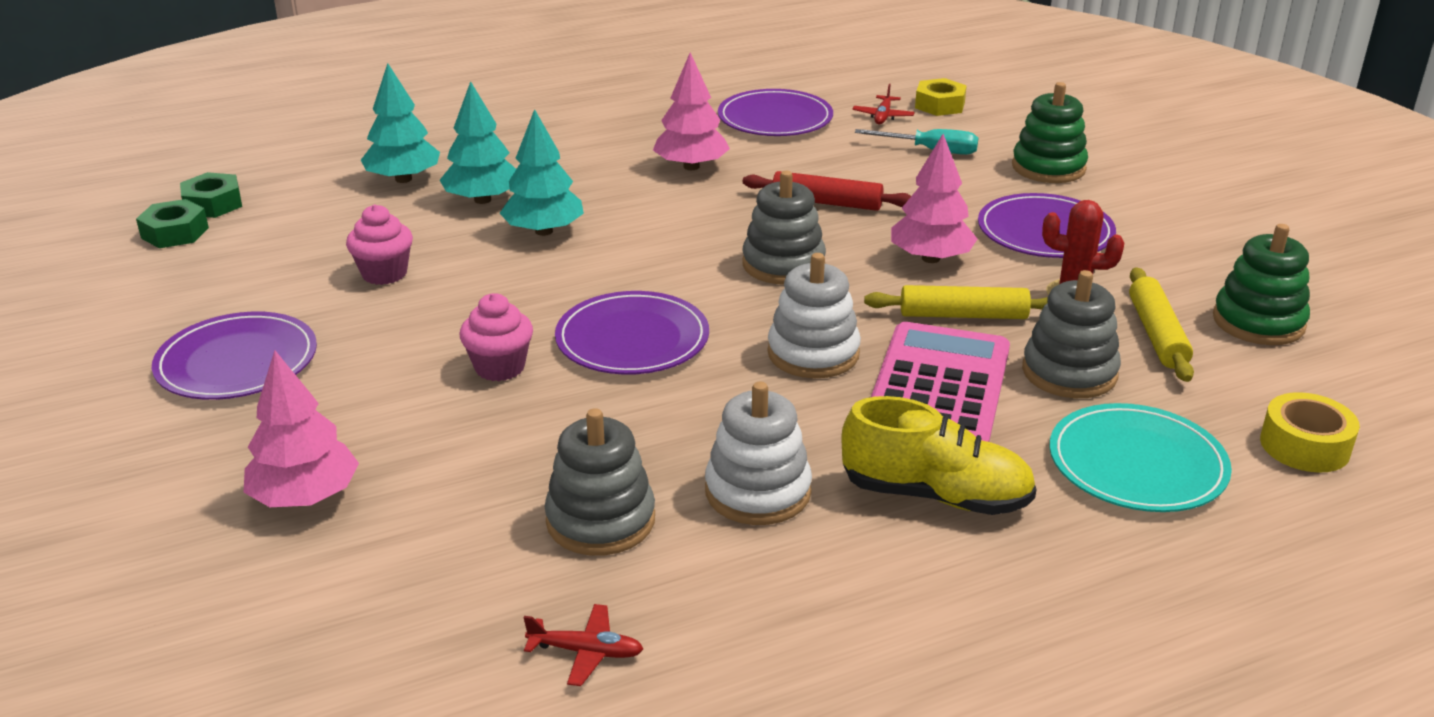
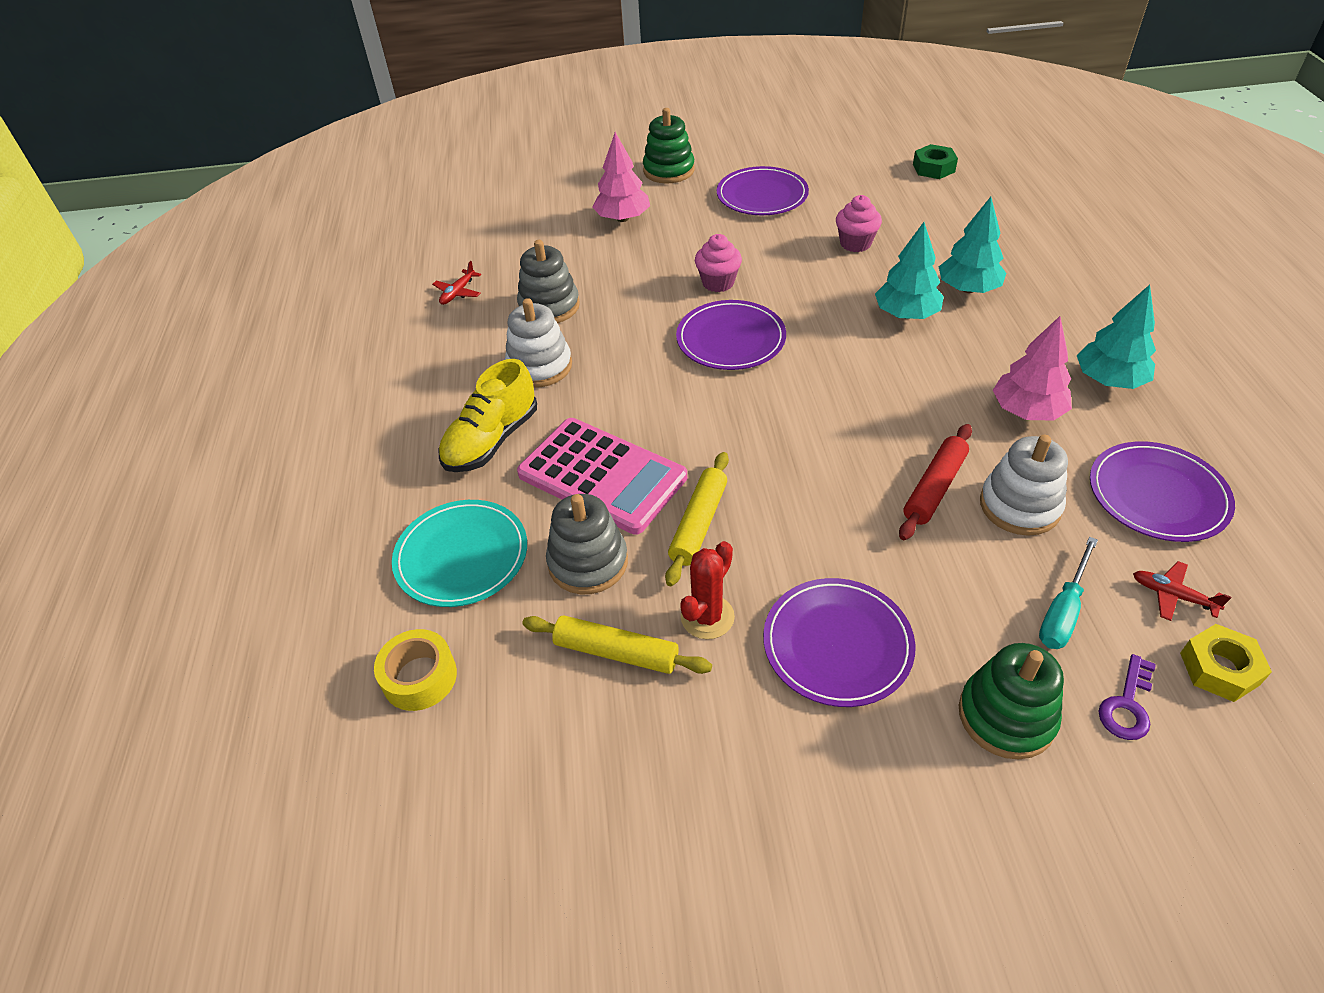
camera: 110 degrees right, 15 degrees up
green nut [180,172,242,218] -> none
turquoise tree [361,63,440,183] -> turquoise tree moved to [1077,285,1156,389]
grey stacking toy [742,171,826,284] -> none
white stacking toy [767,253,861,378] -> white stacking toy moved to [980,435,1068,536]
pink tree [891,134,977,263] -> none
green stacking toy [1213,224,1310,345] -> green stacking toy moved to [643,108,695,184]
none -> purple key [1098,654,1156,740]

